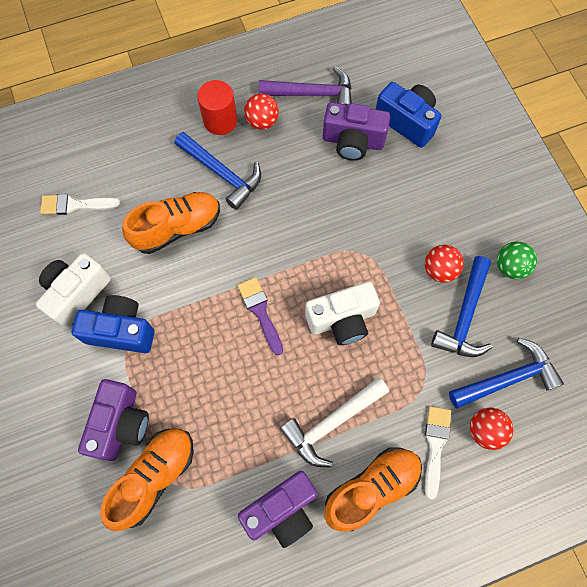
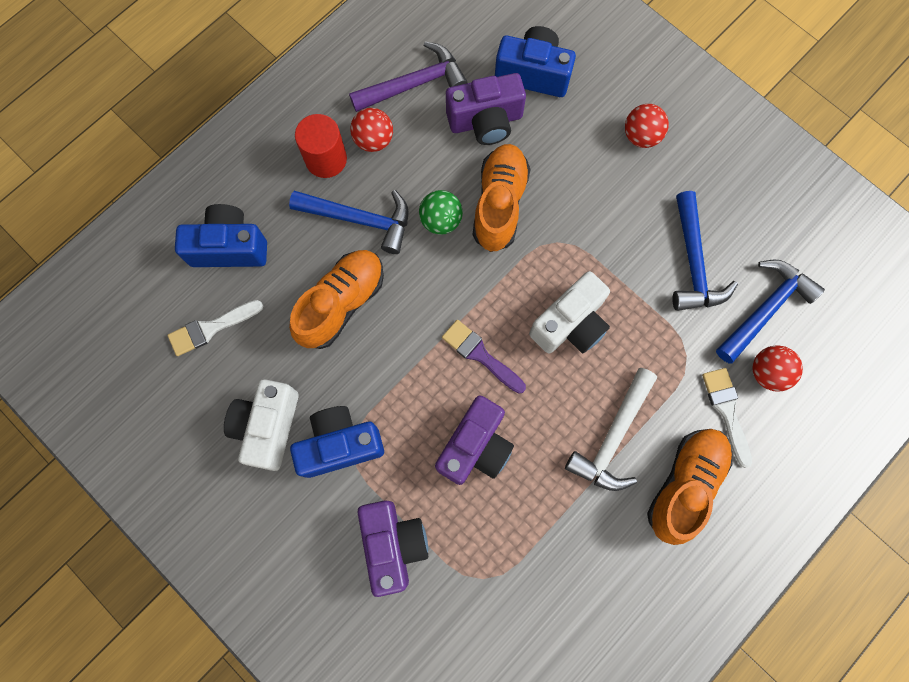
camera: 25 degrees left, 5 degrees up
orange shoe [100,428,194,531] -> orange shoe moved to [473,144,531,252]
purple camera [238,471,317,548] -> purple camera moved to [435,395,514,485]
red ball [425,245,464,283] -> red ball moved to [625,104,669,148]
green ball [497,242,537,279] -> green ball moved to [419,190,463,235]
none -> blue camera [175,204,267,267]

